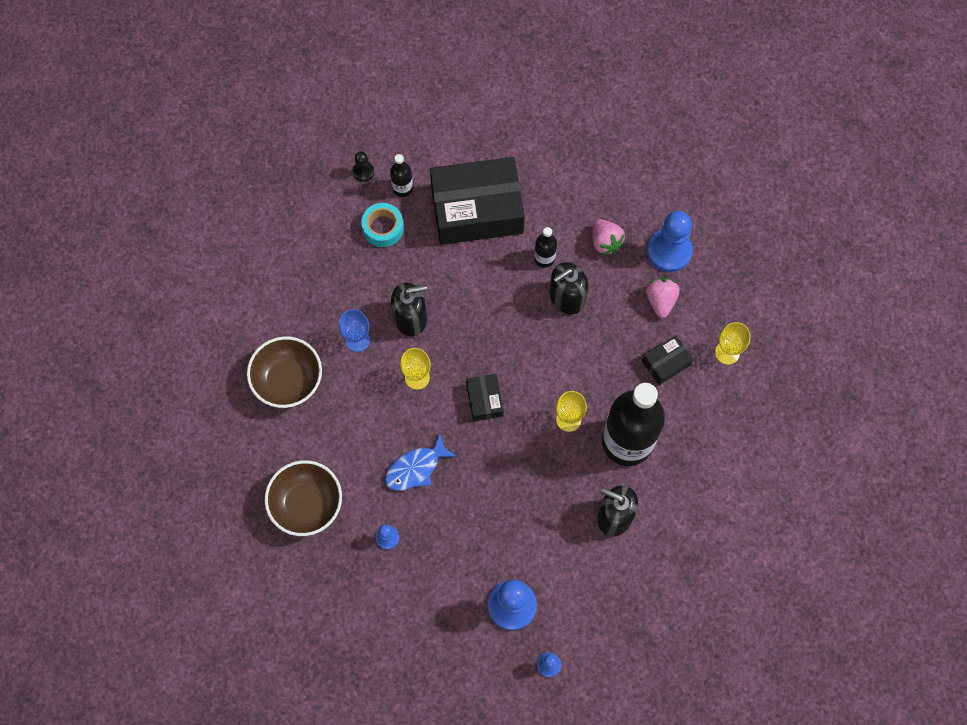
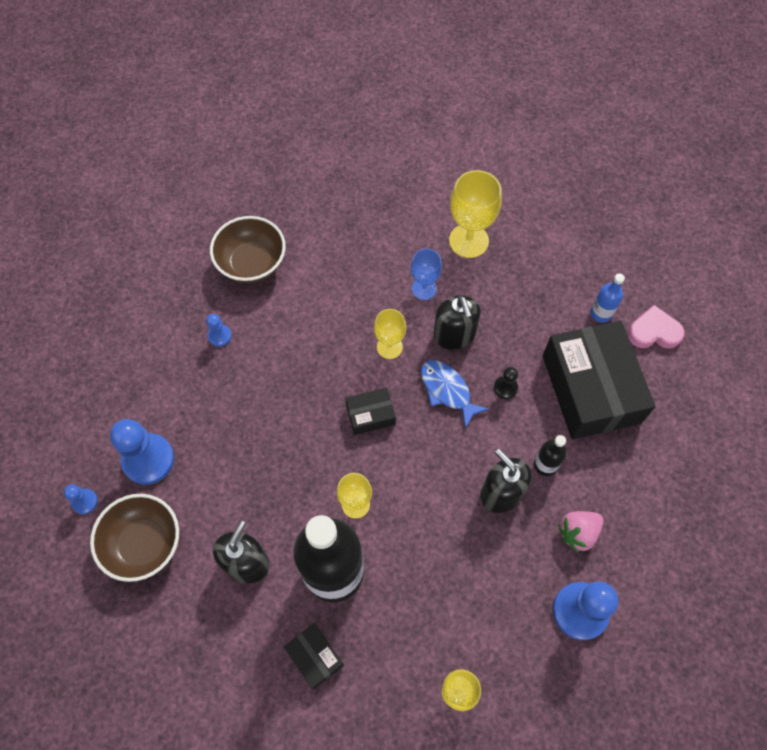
camera: 85 degrees right, 5 degrees down
brown bowl [247,336,322,408] -> brown bowl moved to [90,494,179,582]
black pawn [353,152,374,182] -> black pawn moved to [494,367,518,399]
turquoise tape [361,203,404,247] -> none
blue fish [385,434,457,491] -> blue fish moved to [421,360,489,429]
black bottle [390,154,413,197] -> blue bottle [590,273,625,323]
black box [642,335,694,385] -> black box moved to [284,623,344,689]
pink strawberry [646,278,680,318] -> none
none -> yellow goblet [449,170,502,258]
none -> pink heart [628,305,685,349]

